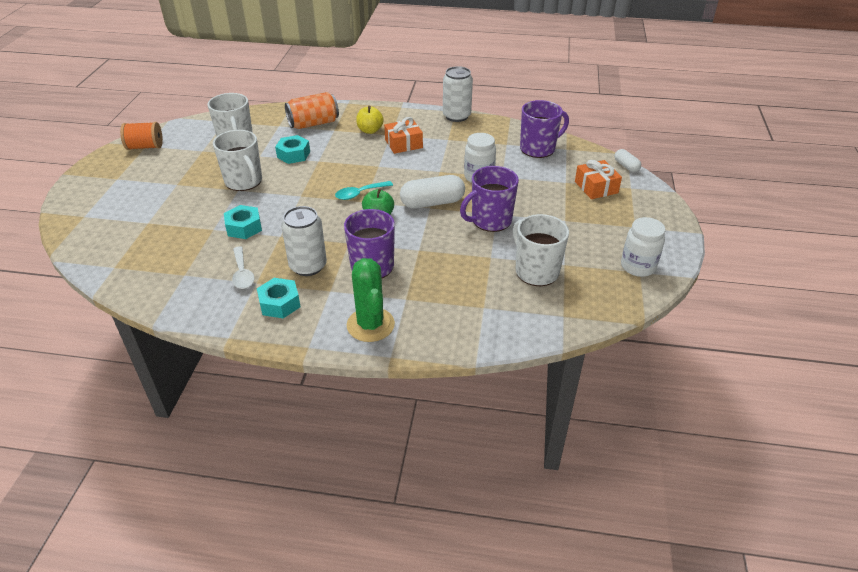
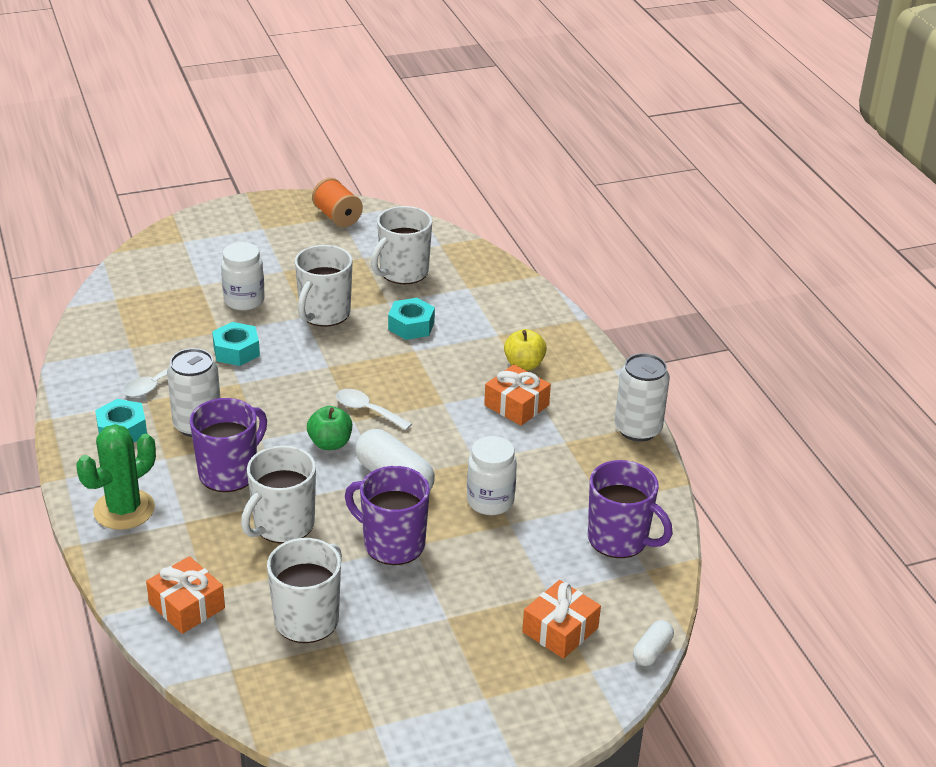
camera: 60 degrees right, 5 degrees down
orange can [285,92,339,129] -> none
turquoise spoon [335,181,393,200] -> white spoon [336,389,412,430]
white jar [621,217,665,277] -> white jar moved to [221,242,265,311]
none -> orange gift [146,556,225,634]
none -> white mug [241,445,316,543]

